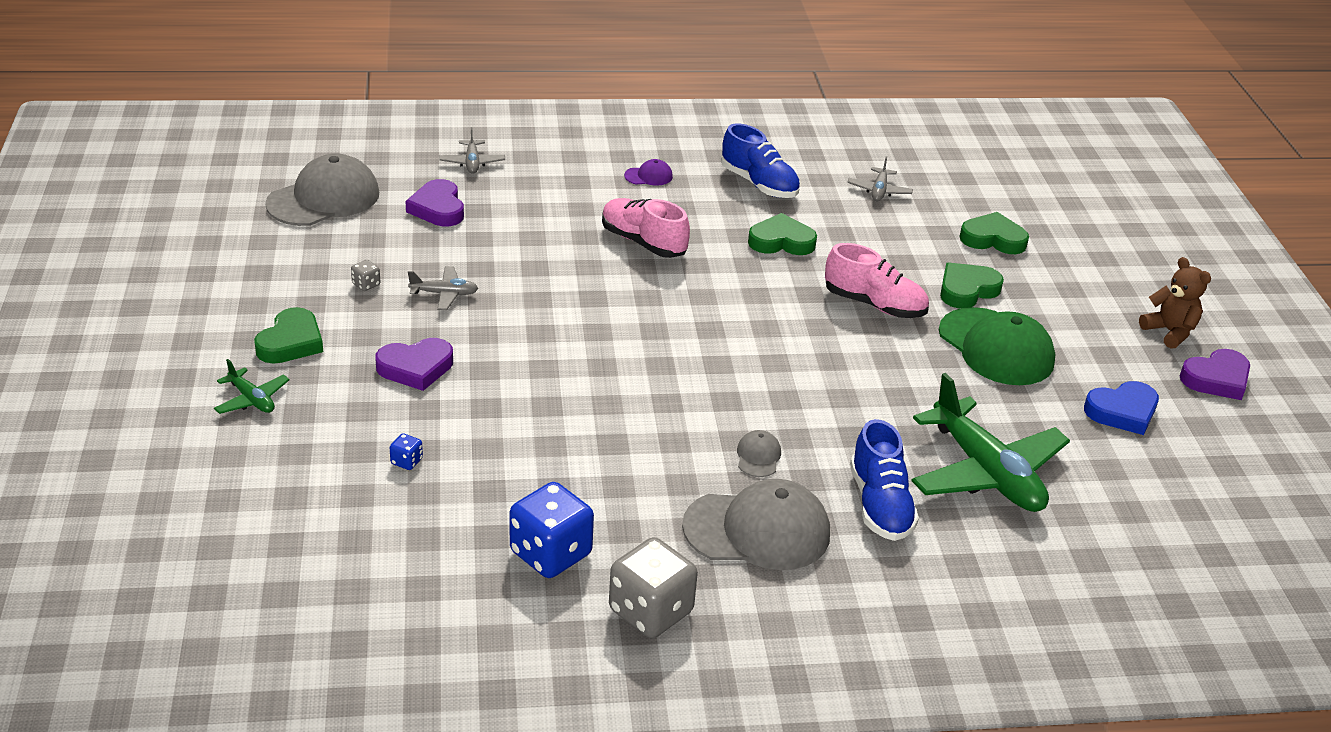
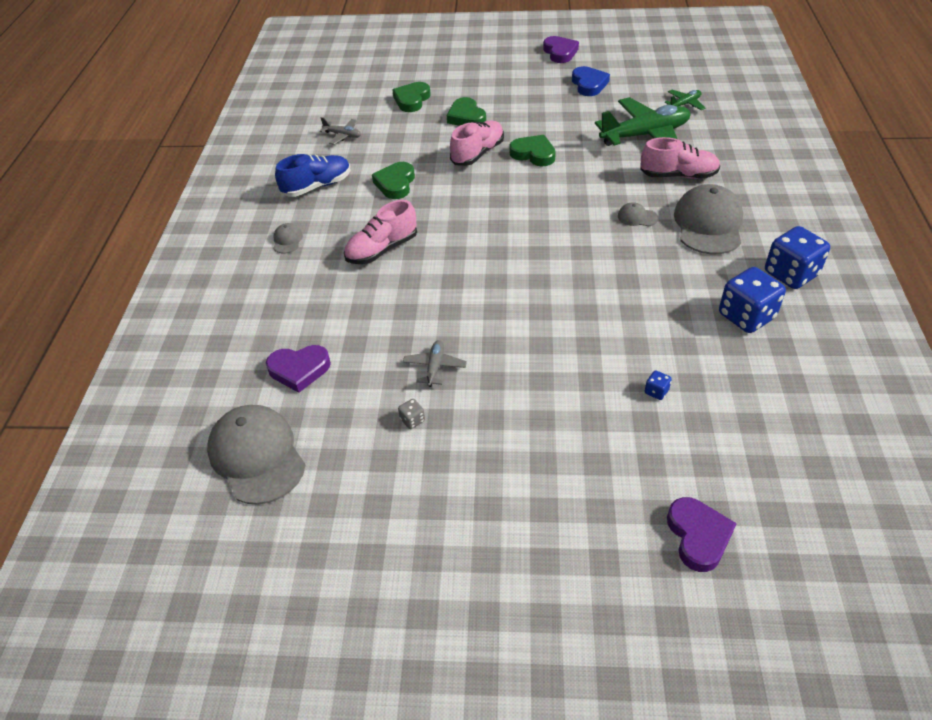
camera: 75 degrees left, 10 degrees up
green plane [214,359,289,414] -> green plane moved to [665,90,706,110]
green heart [254,307,323,364] -> green heart moved to [509,135,556,166]
purple heart [375,338,453,391] -> purple heart moved to [667,497,737,572]
grey plane [439,127,505,174] -> none
grey dice [609,537,698,638] -> blue dice [765,226,830,289]
purple cap [624,159,673,186] -> grey cap [273,223,303,254]
blue shoe [850,419,919,541] -> pink shoe [640,137,721,179]
green cap [939,307,1055,385] -> none
brown teddy bear [1139,257,1211,349] -> none

